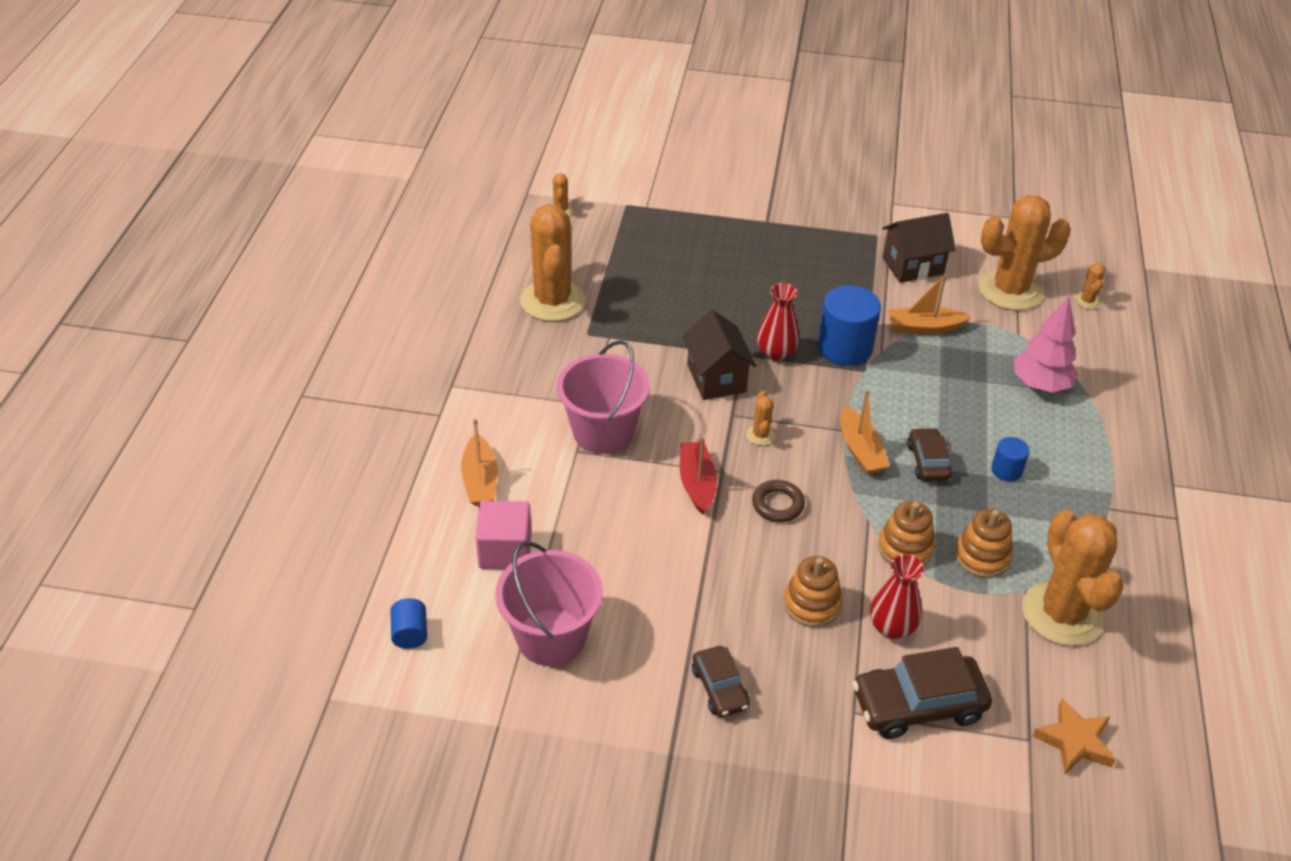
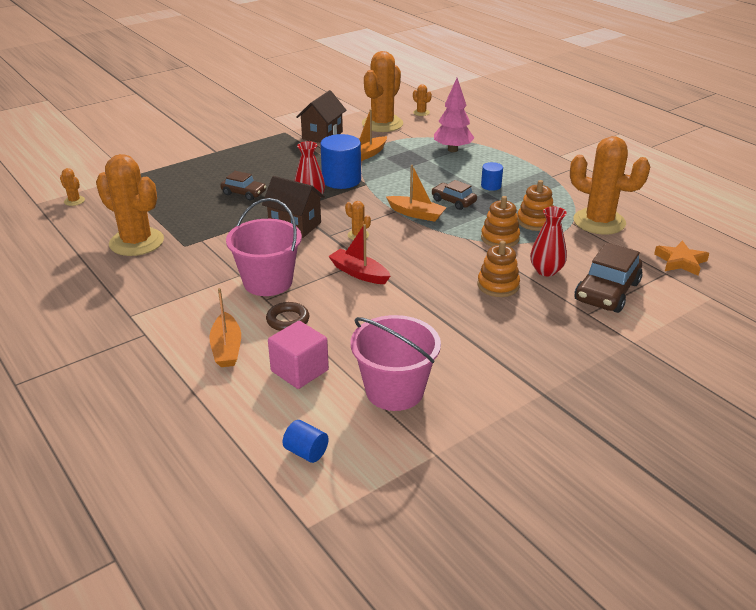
camera: 45 degrees left, 10 degrees down
orange boat [461,418,498,506] -> orange boat turned 45 degrees clockwise [209,288,241,367]
brown car [692,646,750,717] -> brown car moved to [220,171,266,200]
brown ring [752,480,805,522] -> brown ring moved to [266,302,309,331]

